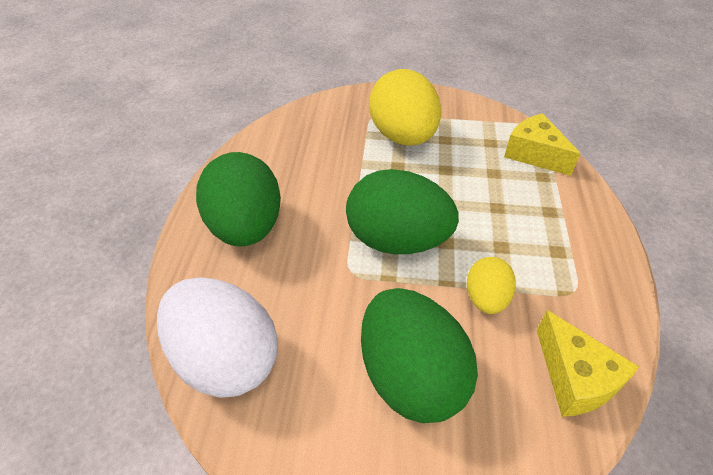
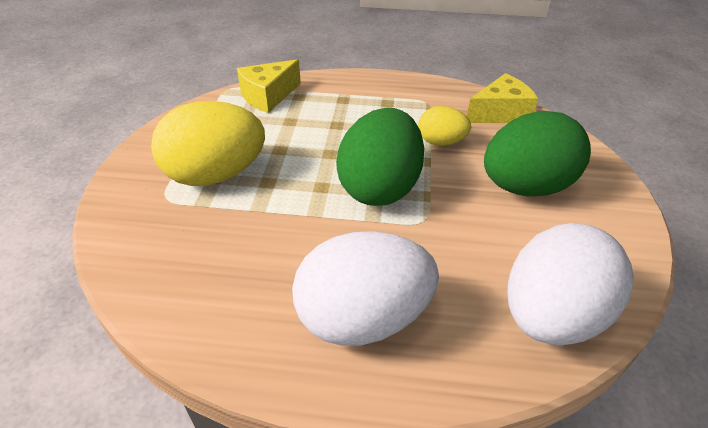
camera: 90 degrees left, 5 degrees down
green egg [196,152,281,247] -> white egg [292,231,439,346]

